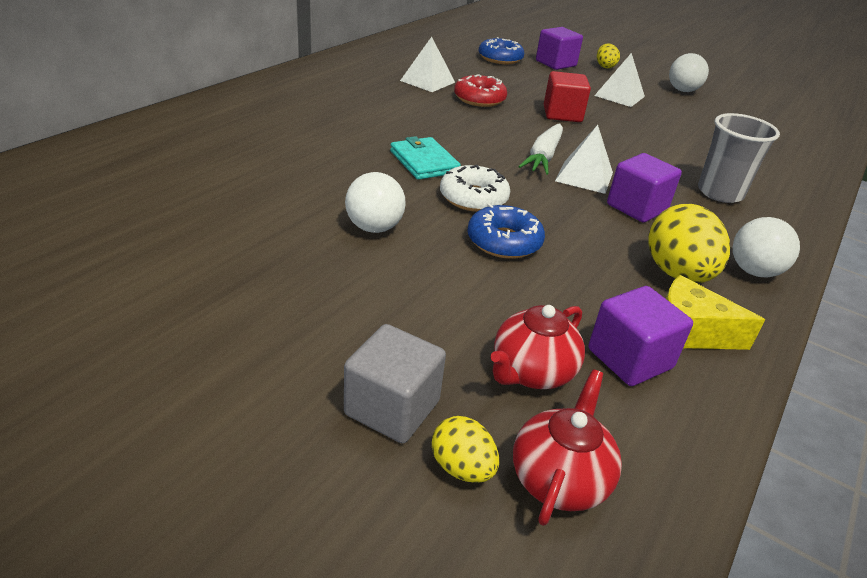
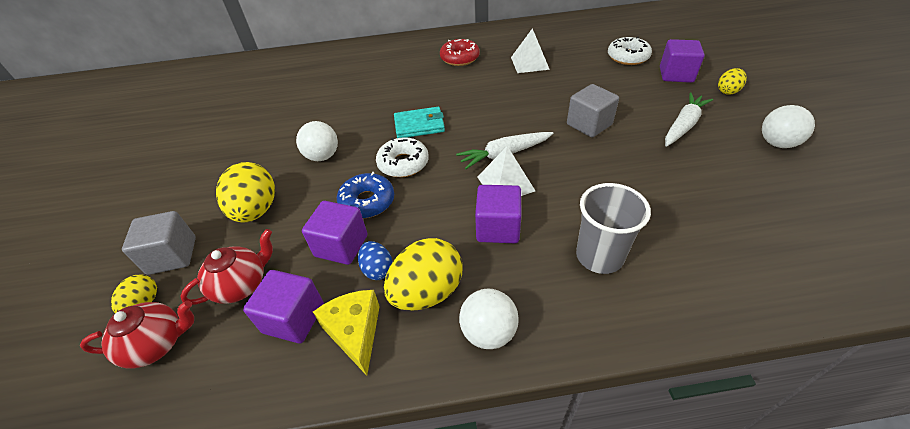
camera: 55 degrees right, 10 degrees up
turquoise wallet [390,136,461,180] -> turquoise wallet turned 60 degrees clockwise [394,107,445,138]
red donut [454,74,507,107] -> red donut moved to [440,39,480,66]
blue donut [479,37,524,64] -> white donut [608,37,652,65]
red teapot [491,305,585,389] -> red teapot turned 135 degrees clockwise [180,229,273,305]
red cube [544,71,591,122] -> grey cube [567,84,619,137]
white pyramid [594,53,645,107] -> white carrot [665,92,713,147]
none -> yellow egg [216,162,275,223]
none -> purple cube [302,201,367,265]
none -> blue egg [358,241,393,280]

